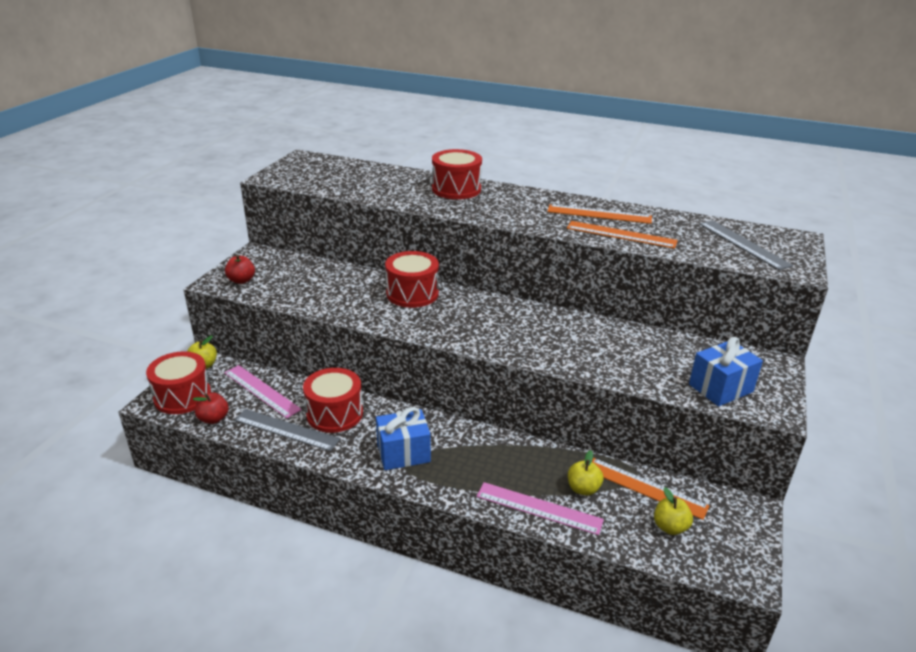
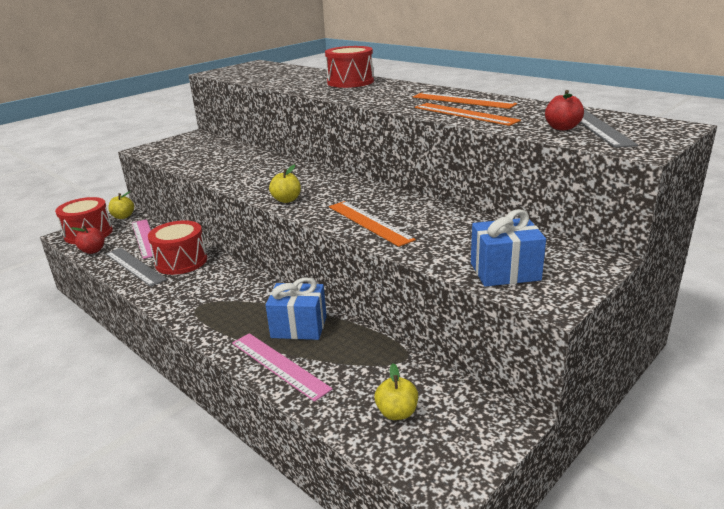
camera: 25 degrees right, 5 degrees down
red apple [225,255,255,284] -> red apple moved to [545,90,584,131]
blue gift [376,407,431,470] -> blue gift moved to [266,277,327,340]
red drum [385,251,439,308] -> none
yellow apple [568,450,603,496] -> yellow apple moved to [269,164,301,203]
orange ruler [592,458,709,520] -> orange ruler moved to [329,201,416,247]

